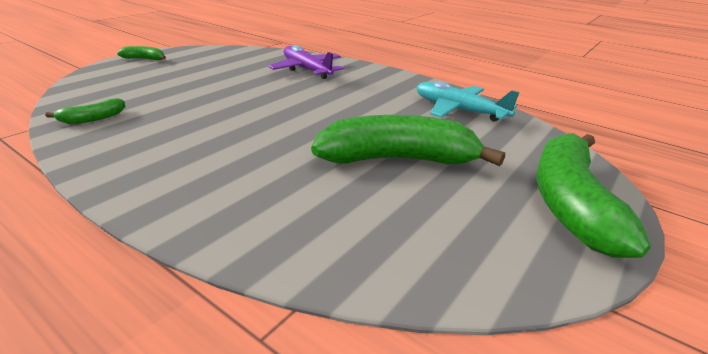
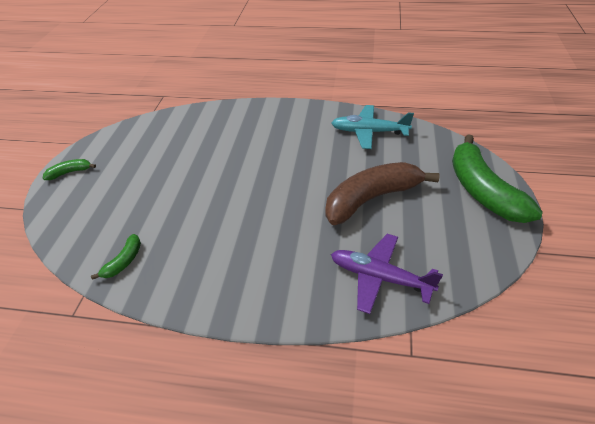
camera: 25 degrees left, 15 degrees up
purple plane [268,45,344,79] -> purple plane moved to [331,234,443,314]
green banana [311,115,505,166] -> brown banana [325,162,440,225]

